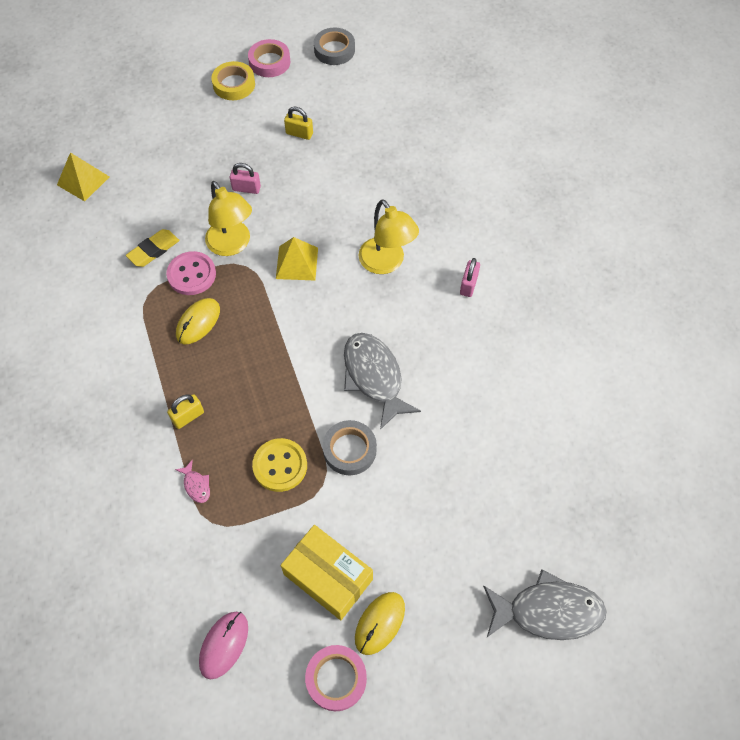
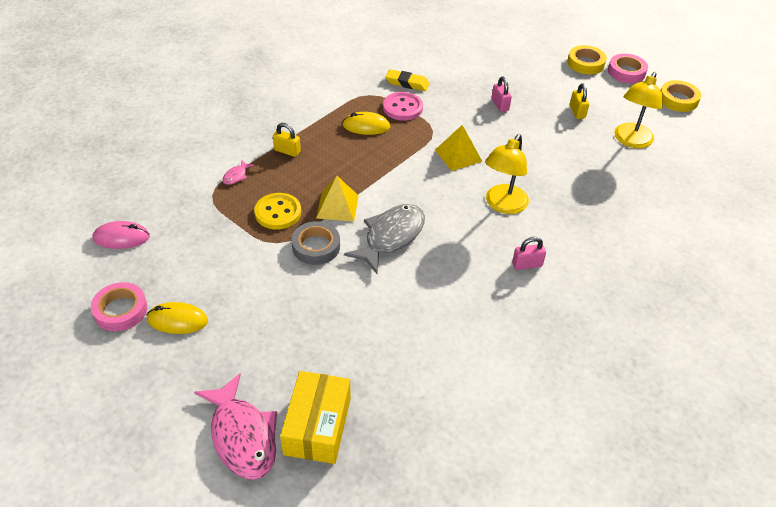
camera: 60 degrees right, 15 degrees down
yellow pyramid [57,152,109,201] -> yellow pyramid moved to [316,176,359,222]
yellow lamp [205,181,252,256] -> yellow lamp moved to [614,72,662,148]
yellow box [280,525,373,620] -> yellow box moved to [280,371,351,464]
grey tape [314,28,355,65] -> yellow tape [661,80,701,112]
grey fish [483,570,607,640] -> pink fish [194,373,277,480]

